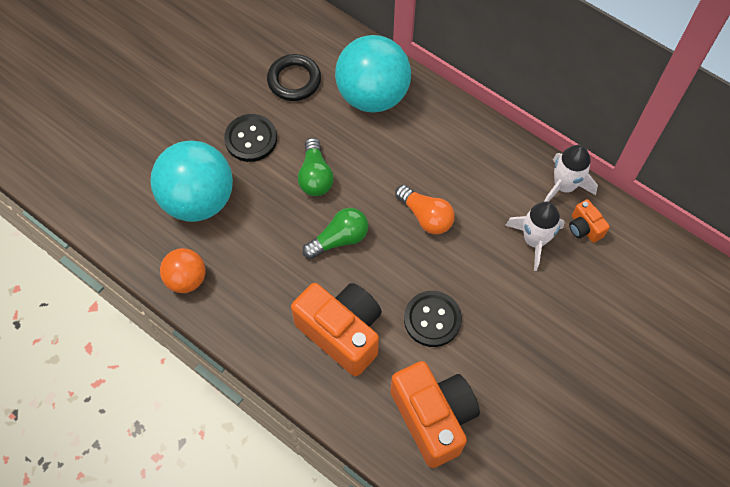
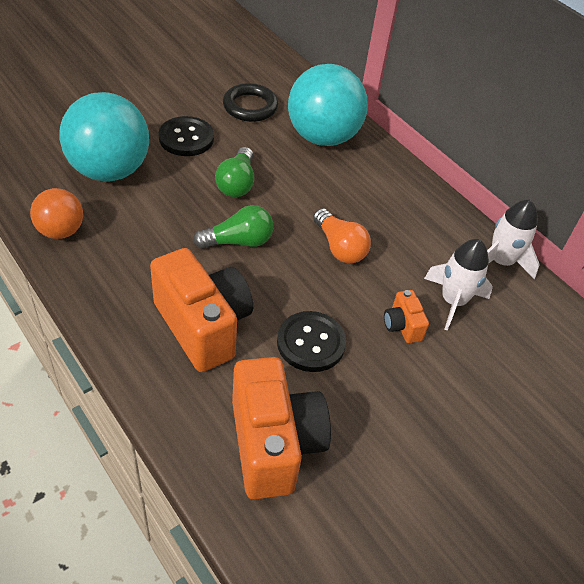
camera: 10 degrees right, 15 degrees down
orange camera [569,199,610,243] -> orange camera moved to [384,290,429,343]

